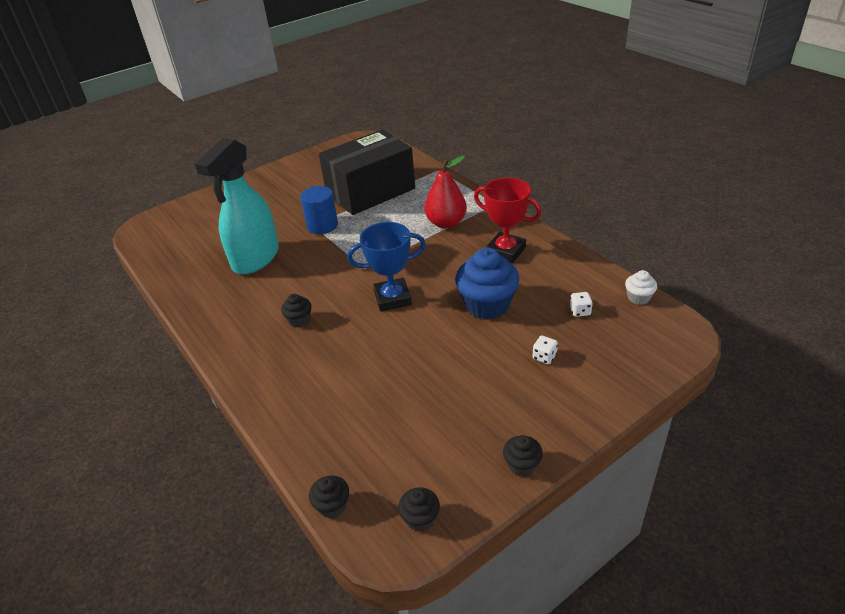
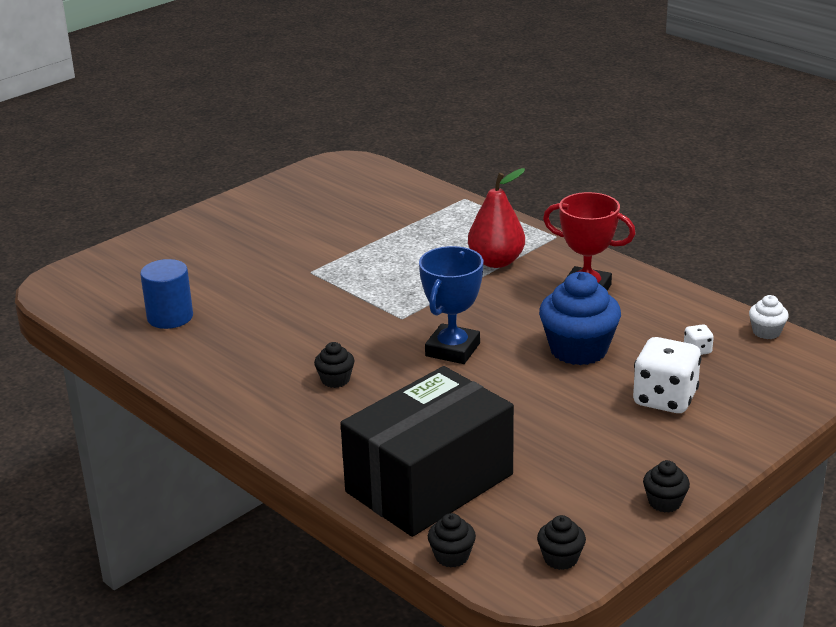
camera: 10 degrees left, 10 degrees down
turquoise spray bottle [195,138,279,274] -> none
blue cylinder [300,186,338,234] -> blue cylinder moved to [140,259,193,329]
black box [319,129,415,215] -> black box moved to [340,366,514,537]
blue trophy [347,222,426,311] -> blue trophy turned 45 degrees counterclockwise [419,246,483,364]
white dice [533,336,558,364] -> white dice [633,337,701,413], size x2.24

